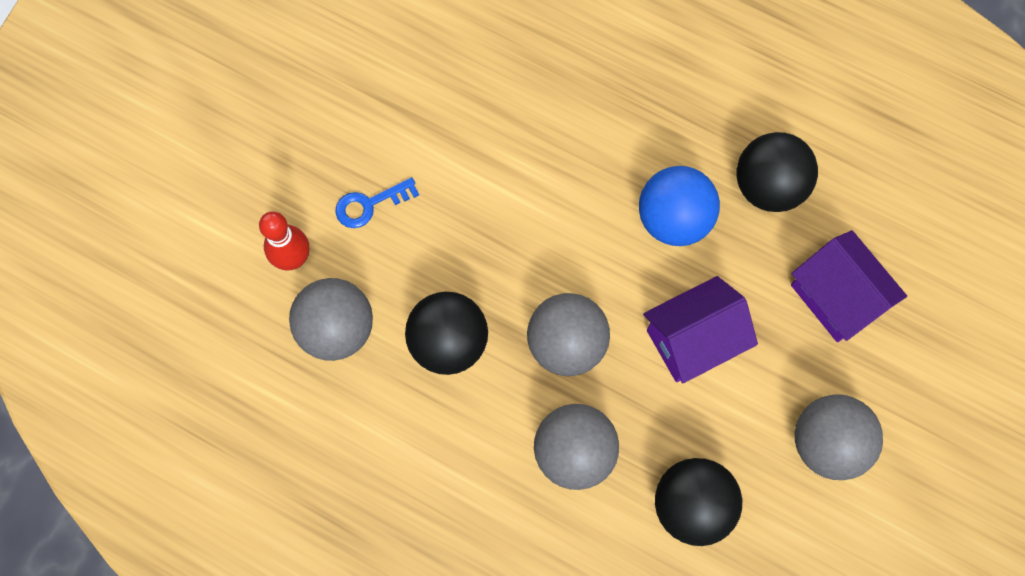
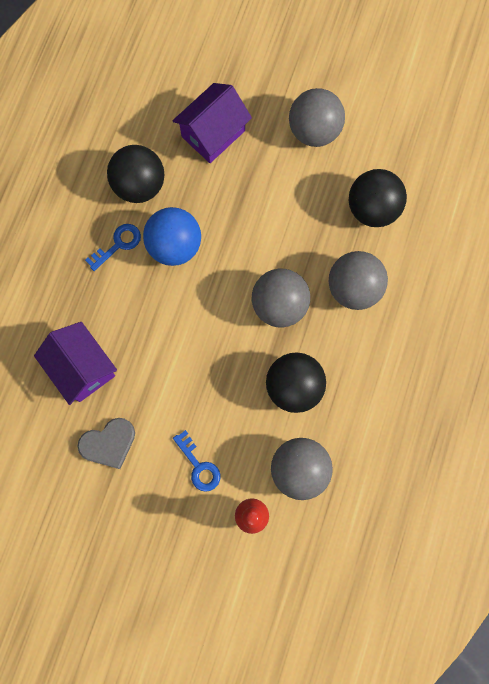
camera: 100 degrees left, 5 degrees up
purple house [643,276,758,383] -> purple house moved to [34,322,117,405]
none -> grey heart [77,418,135,469]
none -> blue key [85,224,141,271]

